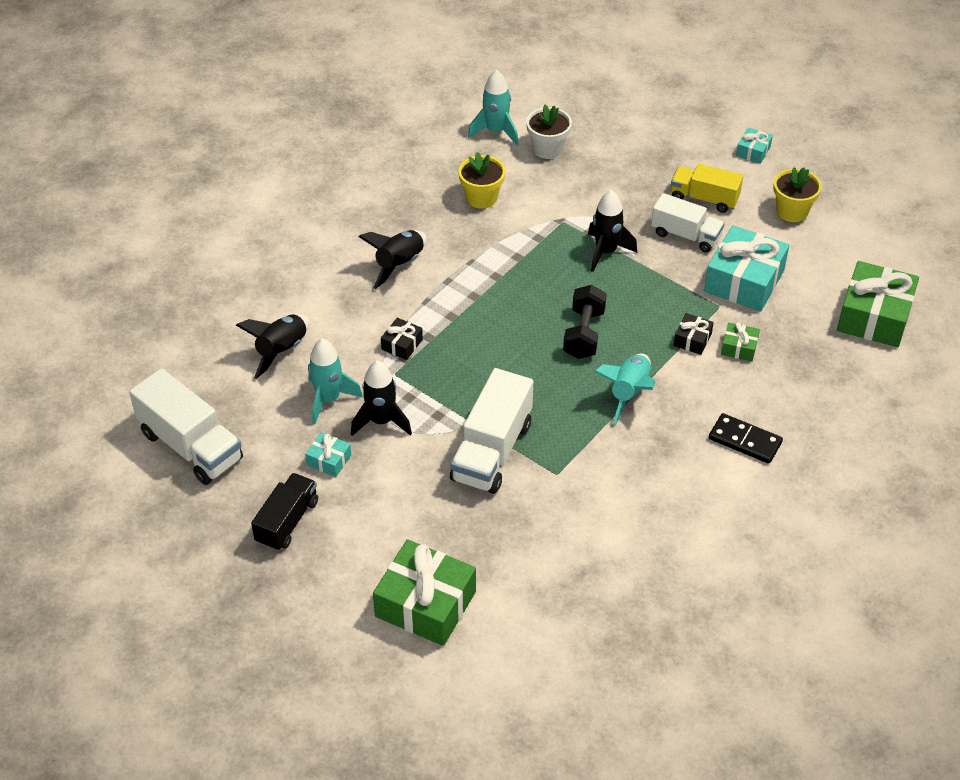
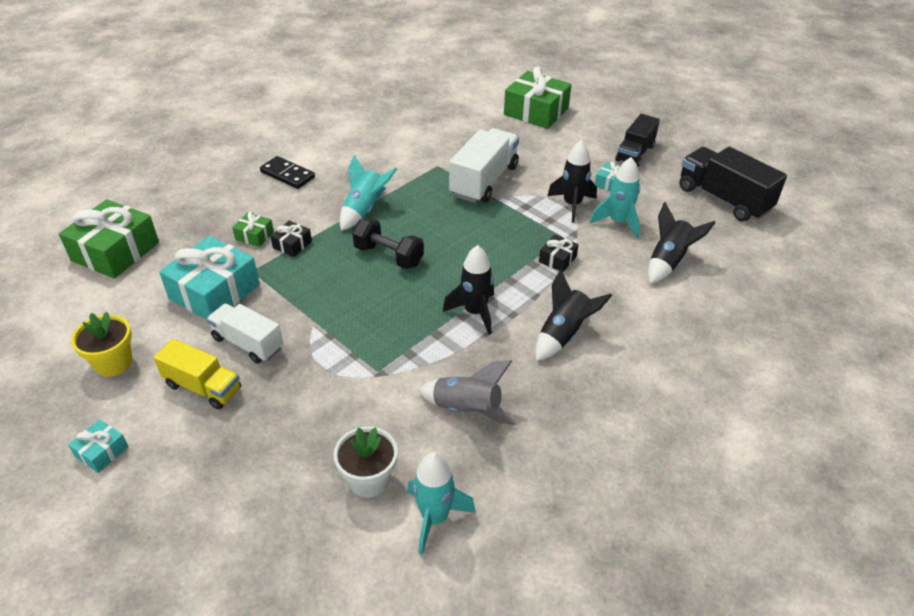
camera: 175 degrees left, 5 degrees down
white truck [129,368,243,485] -> black truck [679,147,787,222]
yellow flower pot [458,152,505,209] -> grey rocket [418,360,516,425]
black dumbbell [563,285,607,359] -> black dumbbell turned 75 degrees counterclockwise [352,218,424,269]
black rocket [588,190,637,272] -> black rocket moved to [443,245,494,335]

